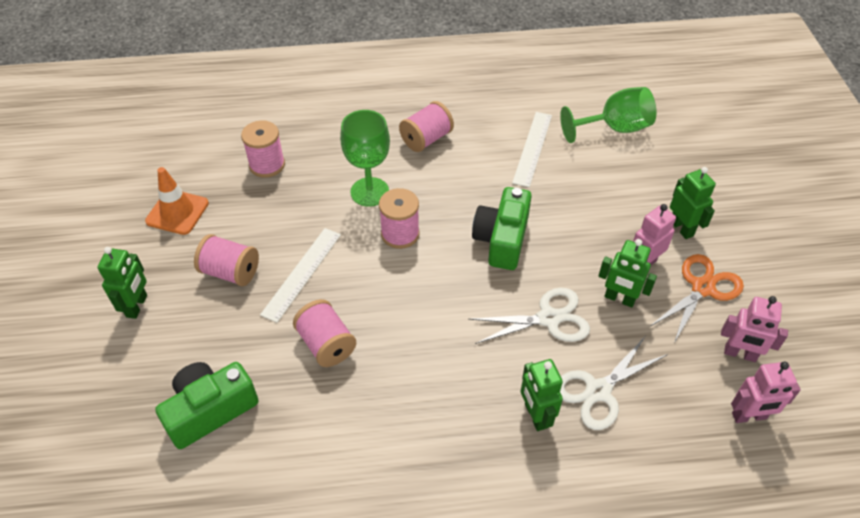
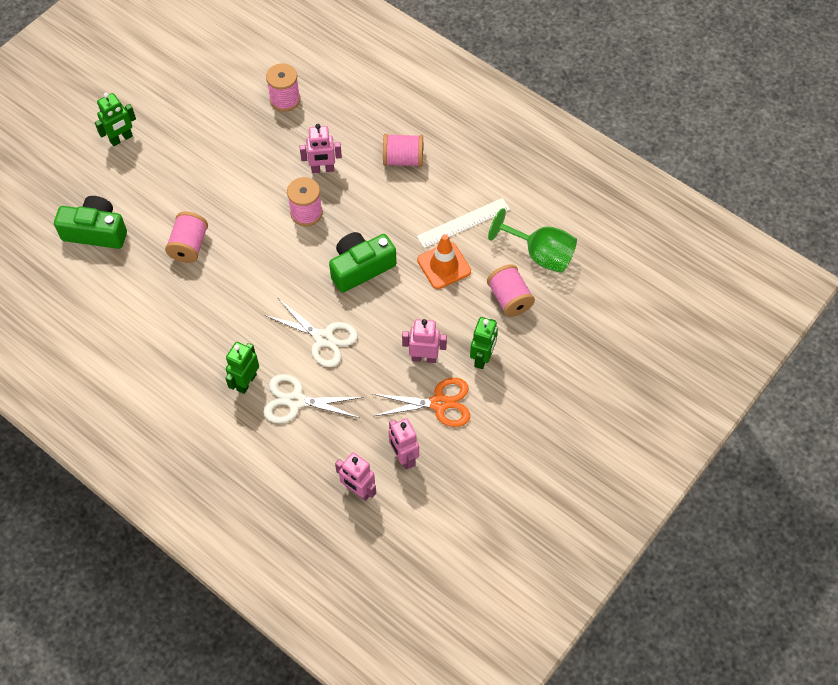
camera: 45 degrees right, 10 degrees up
orange traffic cone [145,167,209,235] -> orange traffic cone moved to [417,234,471,289]
pink spool [194,234,259,286] -> pink spool moved to [487,264,535,317]
white ruler [260,228,341,323] -> none
green goblet [340,110,390,207] -> pink robot [300,124,342,173]
green robot [599,239,657,308] -> none

